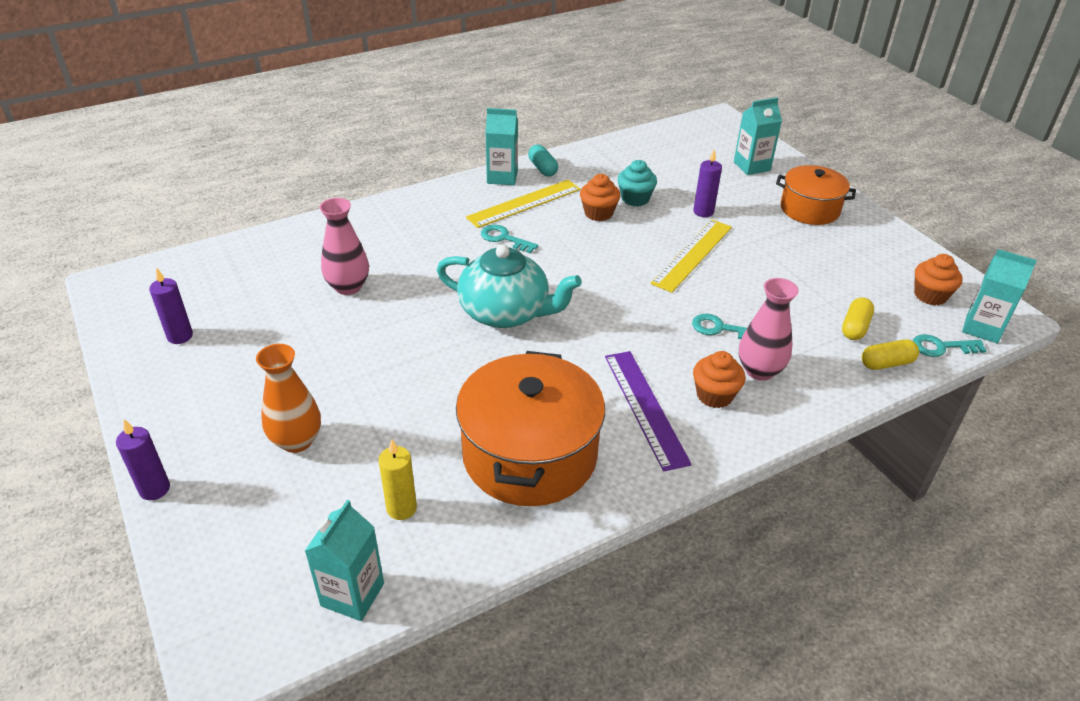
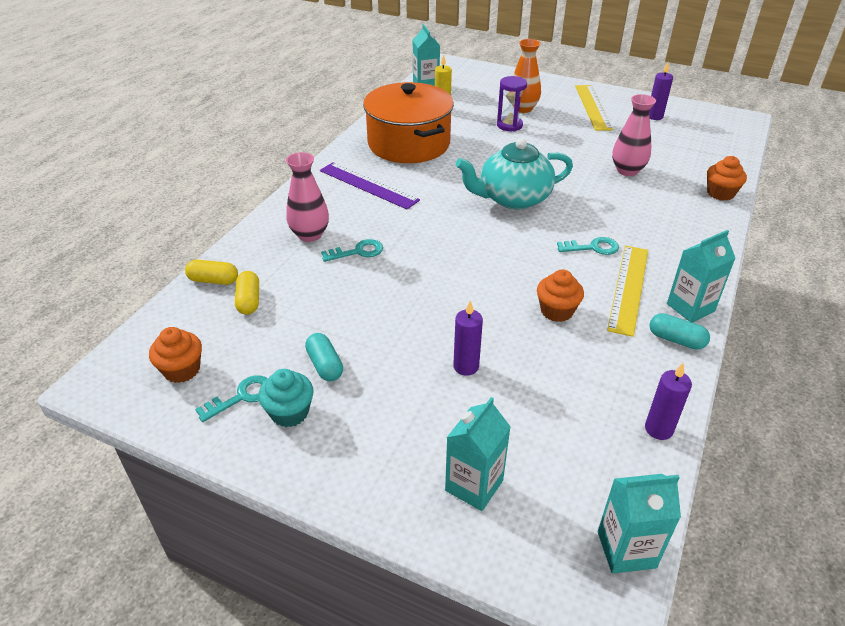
camera: 145 degrees right, 0 degrees up
purple candle [116,419,170,500] -> purple candle moved to [645,363,692,440]
turquoise cupcake [618,160,657,207] -> turquoise cupcake moved to [258,369,314,427]
yellow ruler [651,220,732,293] -> yellow ruler moved to [575,85,613,131]
orange cupcake [693,351,745,408] -> orange cupcake moved to [707,156,747,201]
orange pot [776,165,856,225] -> none
yellow capsule [862,339,919,370] -> yellow capsule turned 60 degrees clockwise [185,259,238,285]
turquoise key [913,334,987,357] -> turquoise key moved to [195,375,268,422]
turquoise carton [962,249,1037,344] -> turquoise carton moved to [598,474,681,574]
none -> turquoise capsule [305,333,343,381]
none -> purple hourglass [497,76,527,132]

